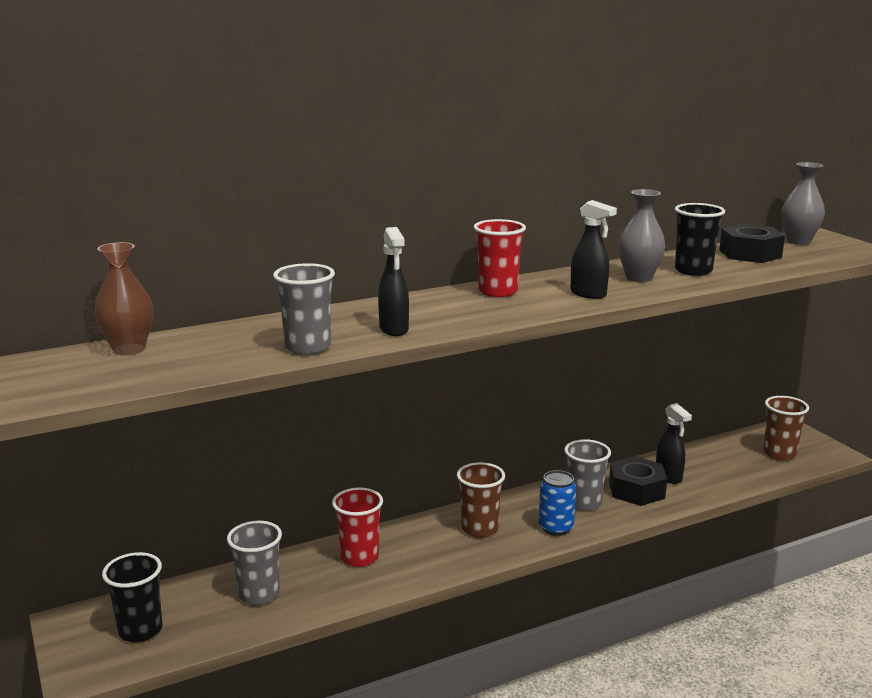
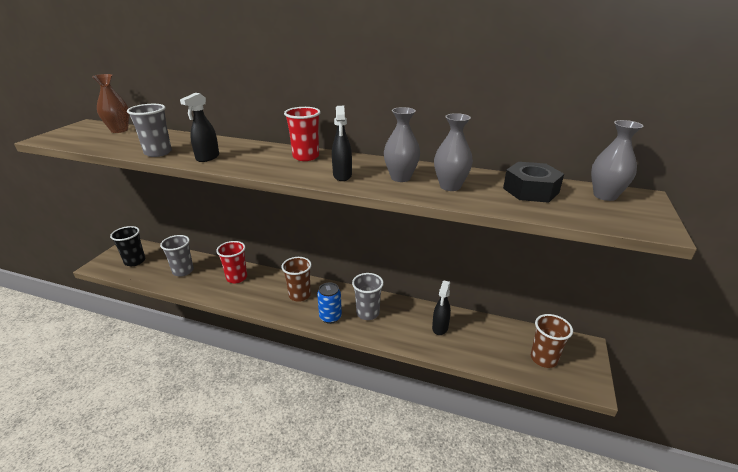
camera: 45 degrees right, 10 degrees up
black nut [609,456,667,506] -> none
black cup [675,203,725,276] -> grey vase [434,113,473,191]

